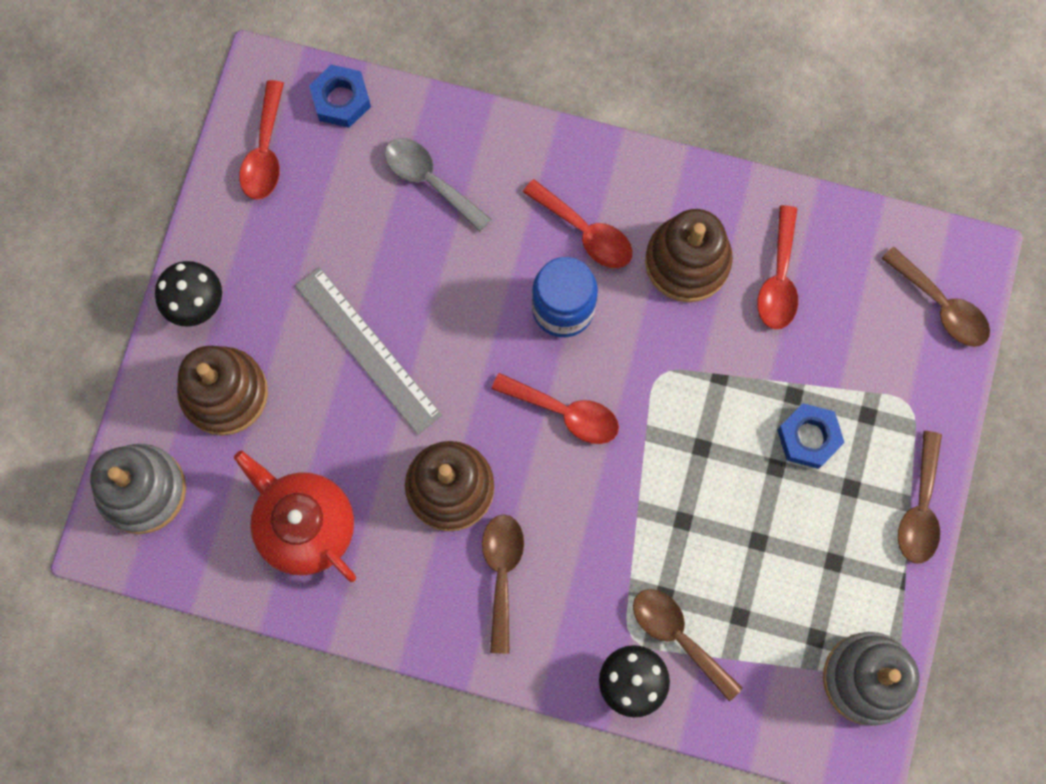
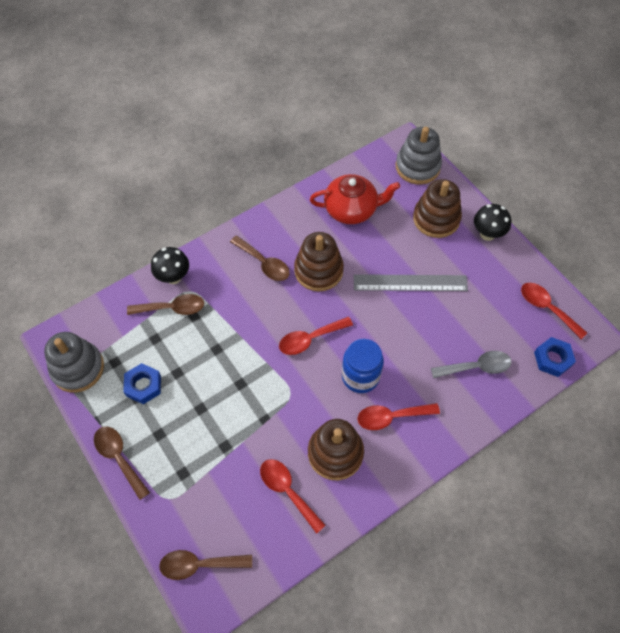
camera: 130 degrees right, 15 degrees down
blue nut [777,403,845,469] -> blue nut moved to [123,363,161,404]

